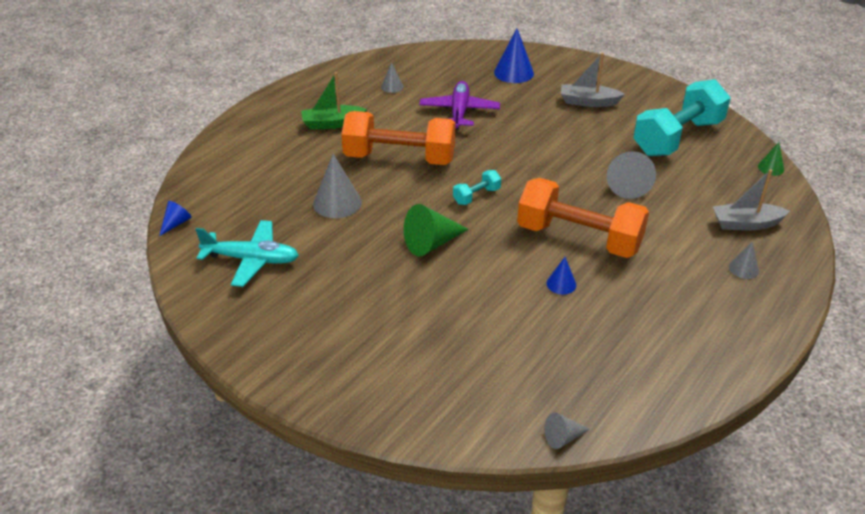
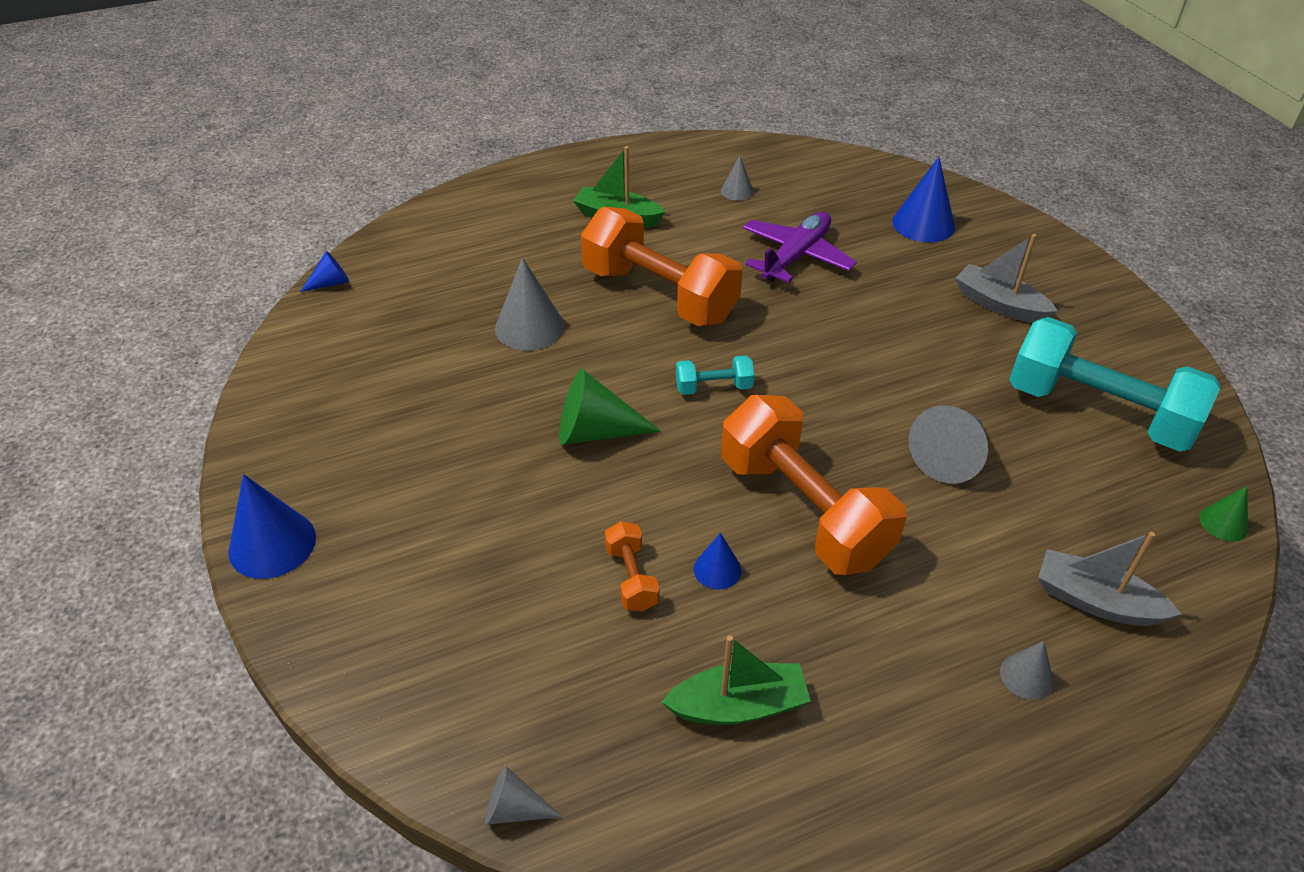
camera: 30 degrees right, 5 degrees up
turquoise plane [195,220,299,287] -> none
turquoise dumbbell [634,79,731,156] -> turquoise dumbbell turned 45 degrees clockwise [1009,317,1220,452]
none -> blue cone [228,474,316,579]
none -> orange dumbbell [605,521,660,612]
none -> green boat [662,635,811,725]

